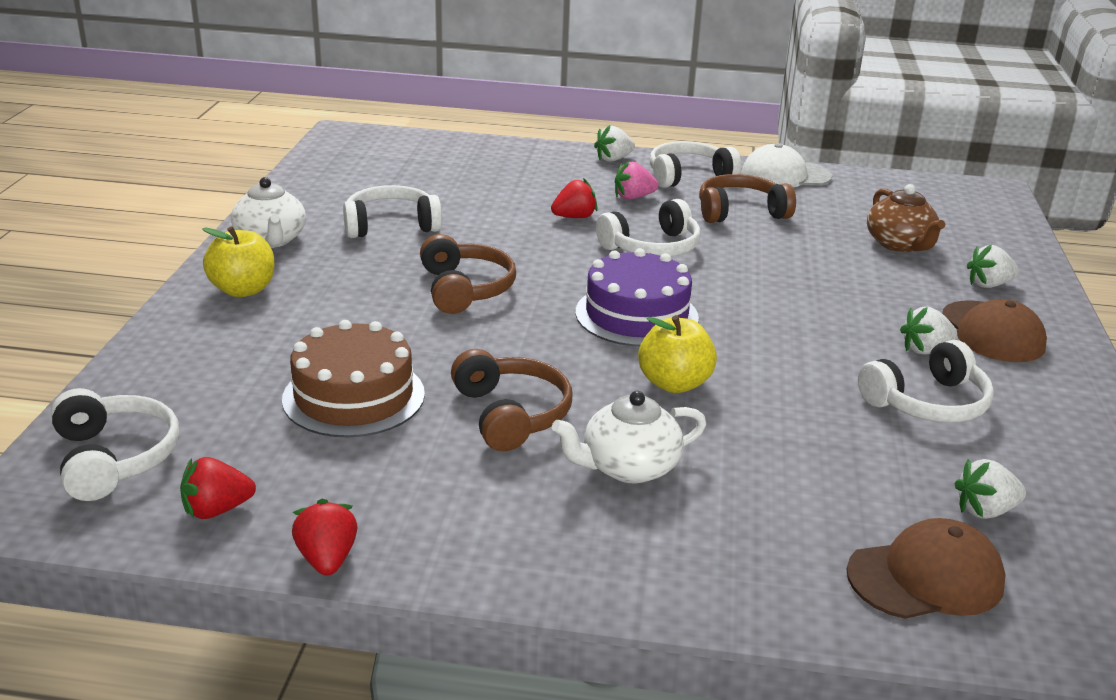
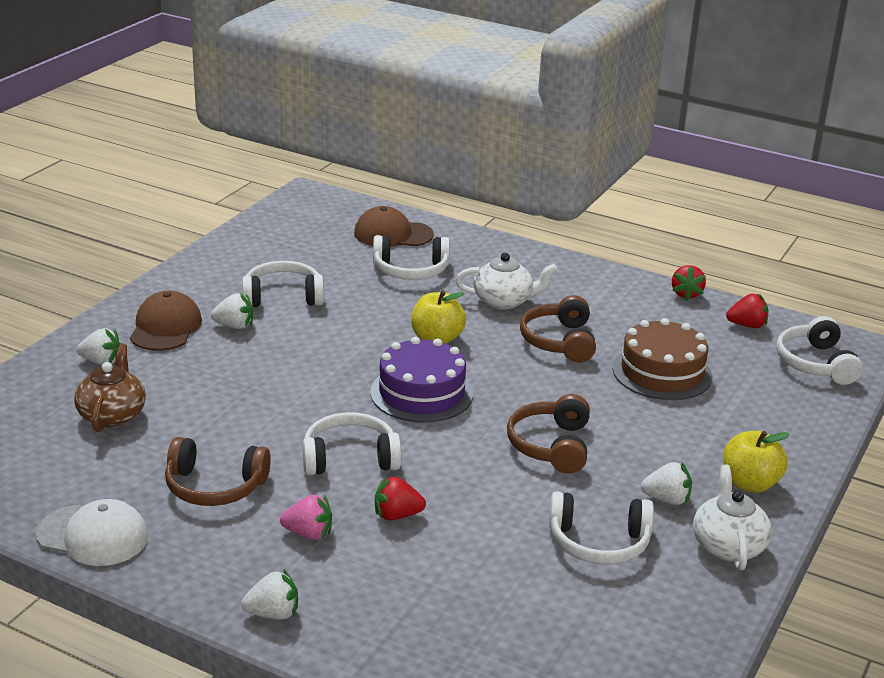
camera: 160 degrees left, 0 degrees up
white headphones [649,141,741,188] -> white headphones moved to [373,235,450,280]
white strawberry [954,459,1026,519] -> white strawberry moved to [641,462,692,505]

